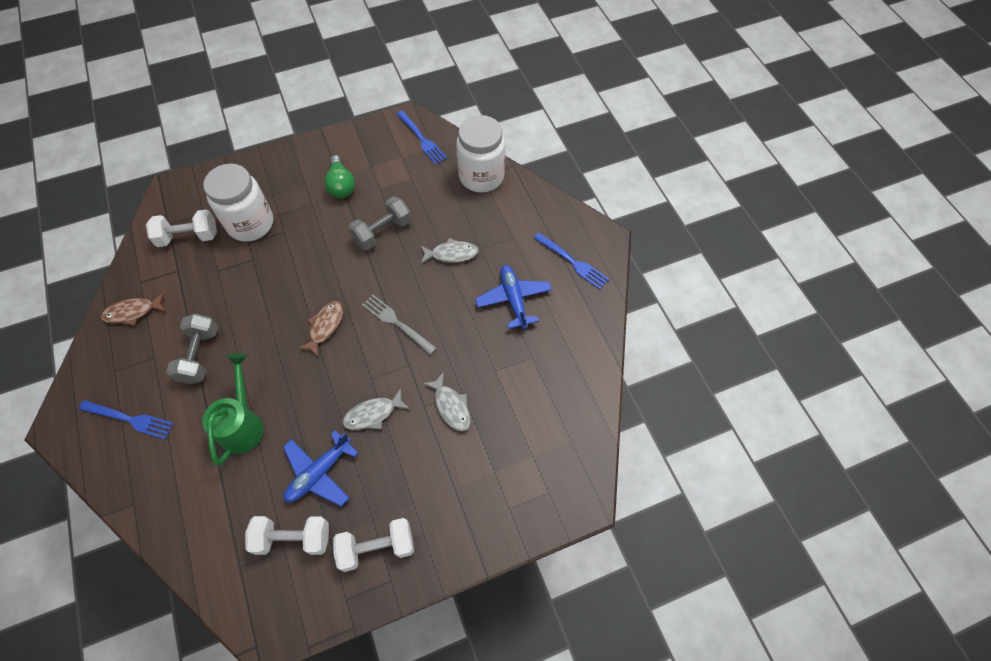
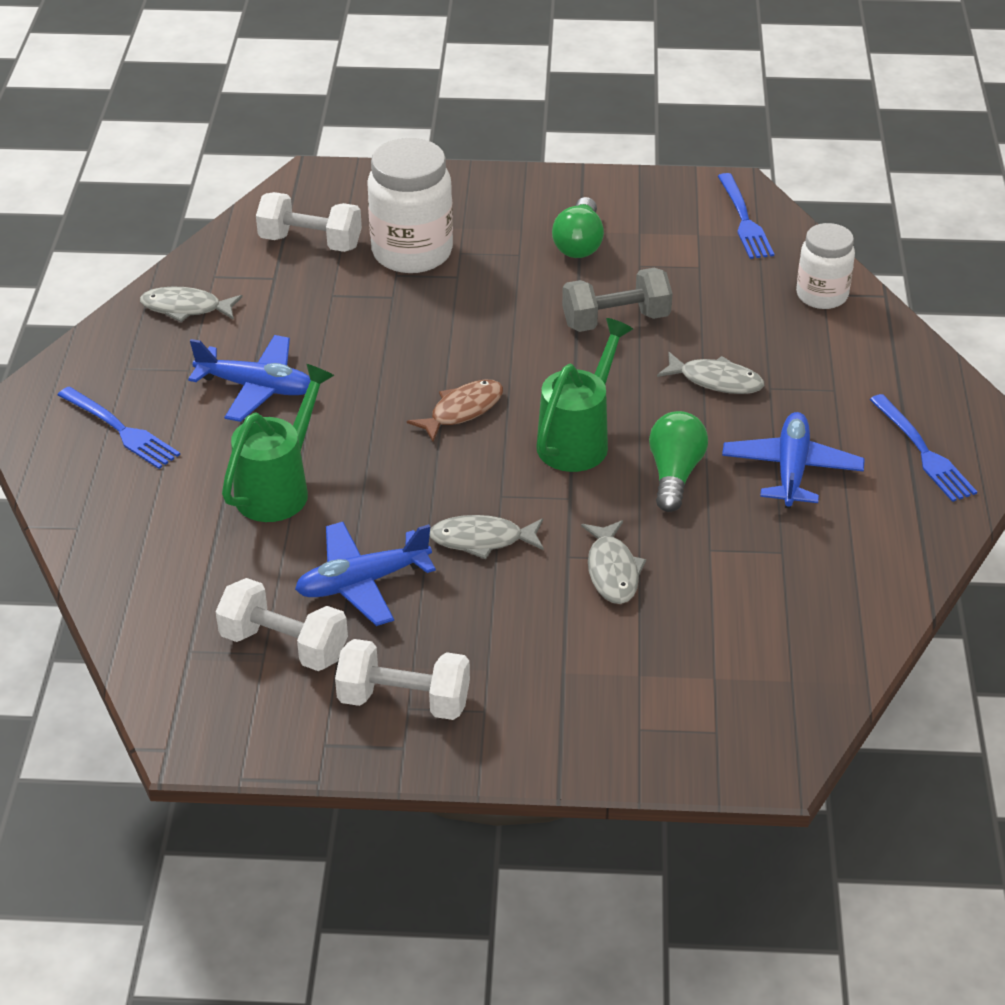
camera: 25 degrees right, 20 degrees down
brown fish [101,292,166,326] -> grey fish [140,287,243,322]
grey dumbbell [166,314,218,384] -> blue plane [188,335,311,422]
grey fork [362,295,437,355] -> green watering can [536,318,633,472]
white jar [456,115,505,192] -> white jar [796,223,855,309], size x0.63
none -> green light bulb [649,411,708,512]

